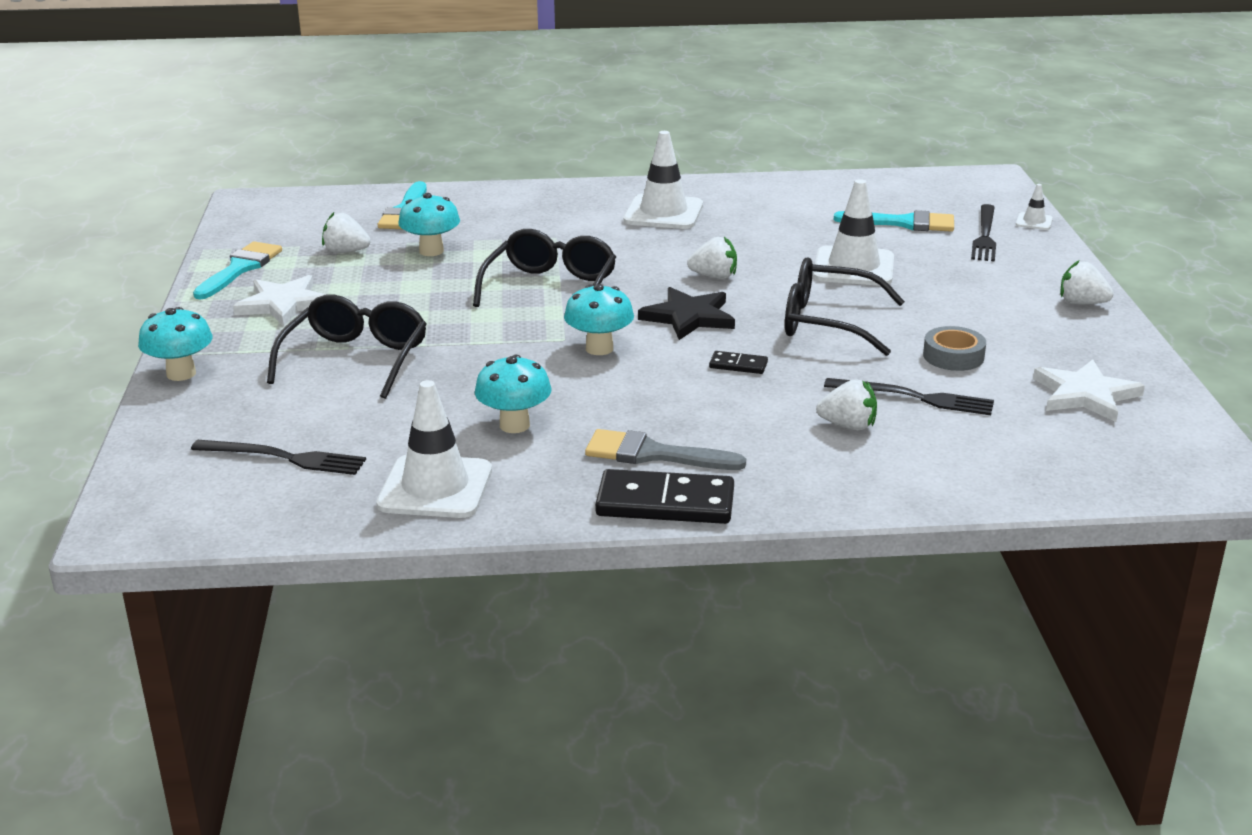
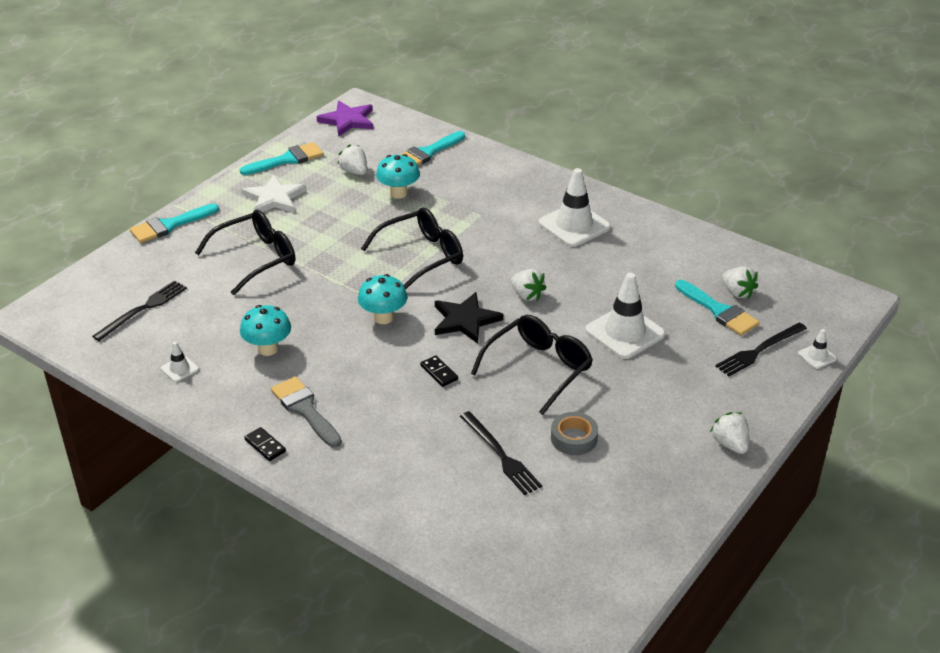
camera: 40 degrees right, 10 degrees up
turquoise mushroom [138,307,213,381] -> turquoise brush [130,203,219,243]
black fork [191,440,366,475] -> black fork turned 105 degrees counterclockwise [92,280,187,341]
white traffic cone [376,380,492,518] -> white traffic cone [161,342,199,382], size x0.46
black domino [595,469,734,524] -> black domino [244,427,286,461], size x0.48
black glasses [785,258,905,356] -> black glasses turned 75 degrees clockwise [471,315,593,415]
white strawberry [816,379,877,430] -> white strawberry moved to [722,267,758,299]
white star [1033,359,1145,422] -> none
none -> purple star [317,101,373,137]

